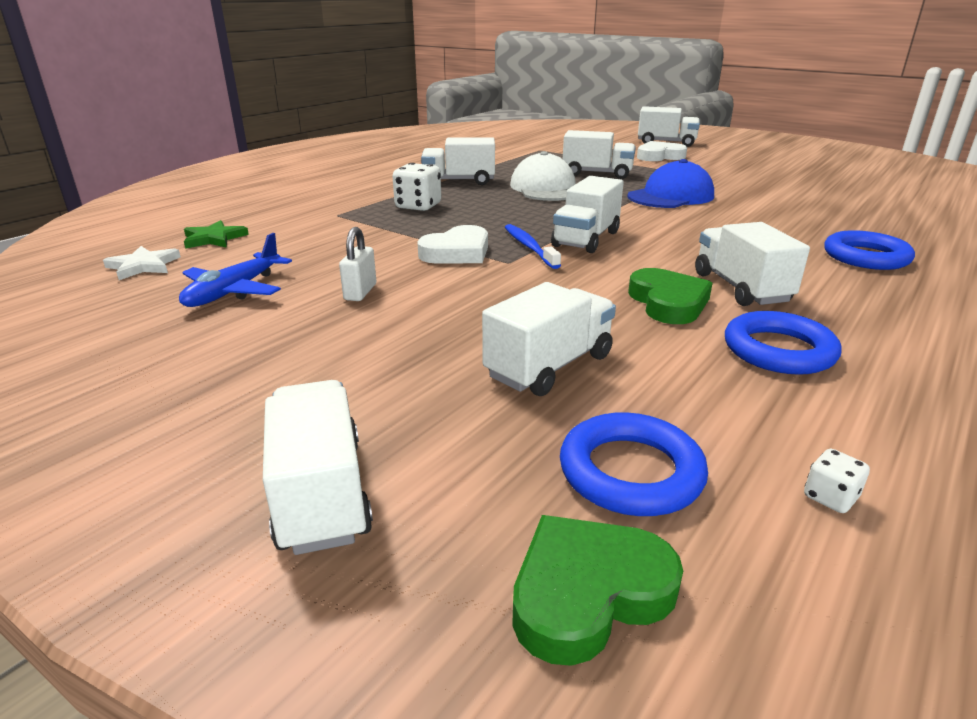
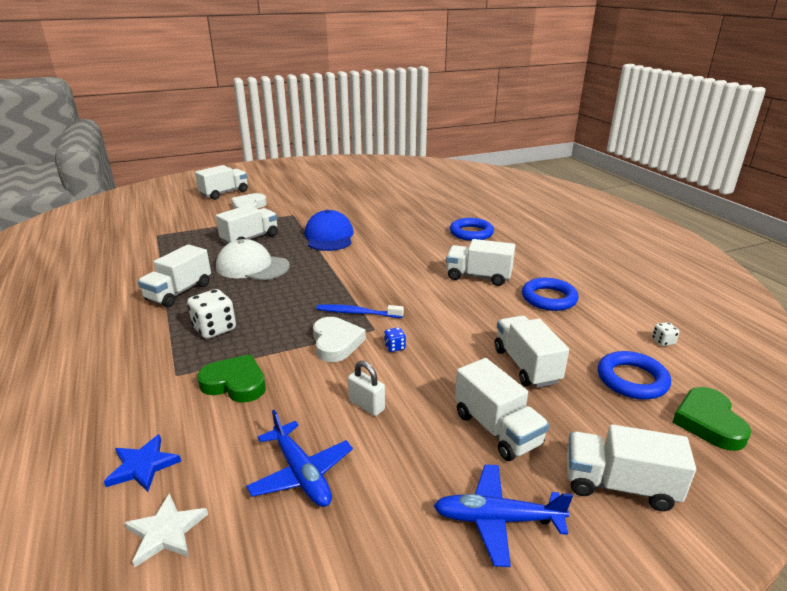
camera: 60 degrees left, 0 degrees up
green star [184,220,249,249] -> blue star [104,434,181,492]
white truck [551,176,624,253] -> white truck moved to [455,358,549,461]
green heart [628,268,713,324] -> green heart moved to [197,354,266,403]
none -> blue dice [384,327,406,352]
none -> blue plane [434,464,573,567]

